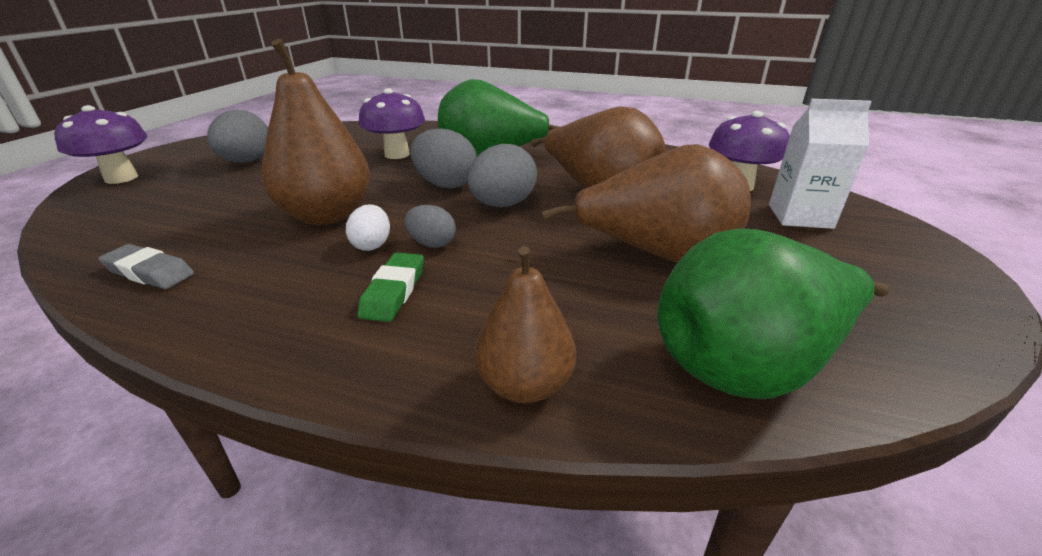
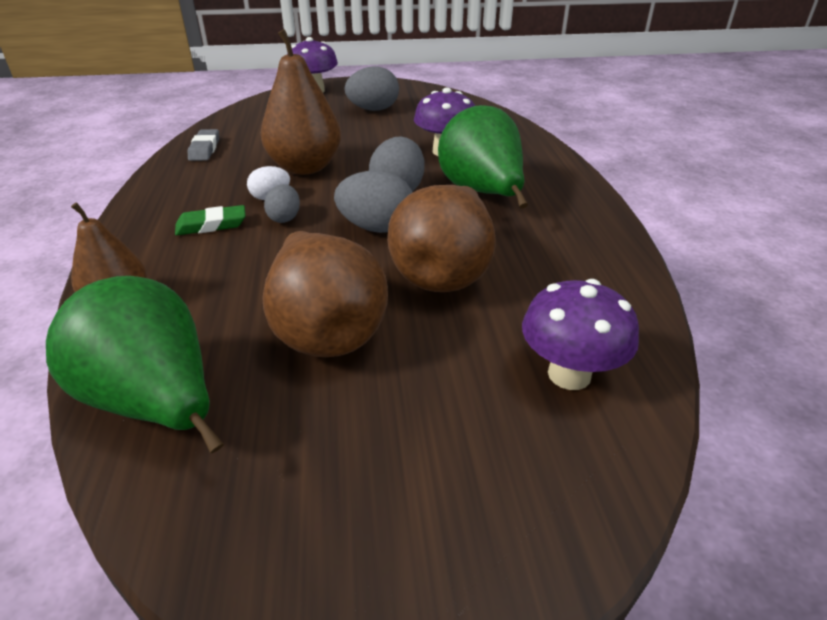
camera: 65 degrees right, 5 degrees up
white carton [769,99,872,229] -> none

